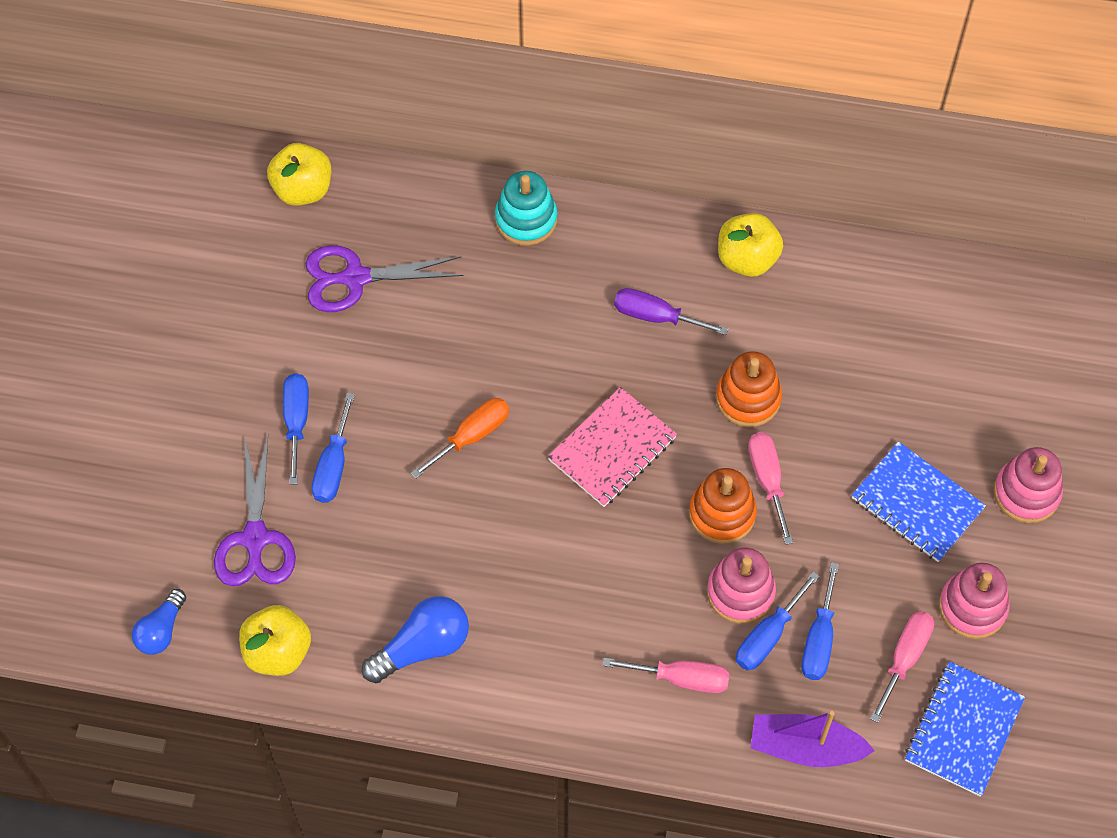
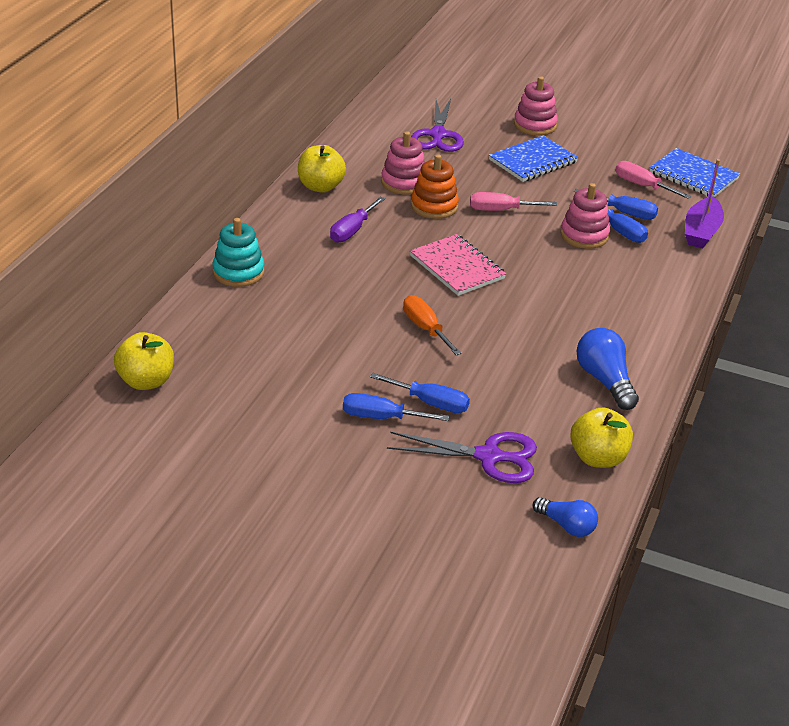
camera: 80 degrees left, 25 degrees down
purple scissors [305,245,464,312] -> purple scissors moved to [411,99,464,152]
pink screwdriver [602,658,730,693] -> none
orange stacking toy [689,468,757,544] -> none
pink stacking toy [939,563,1010,639] -> pink stacking toy moved to [381,131,425,195]

